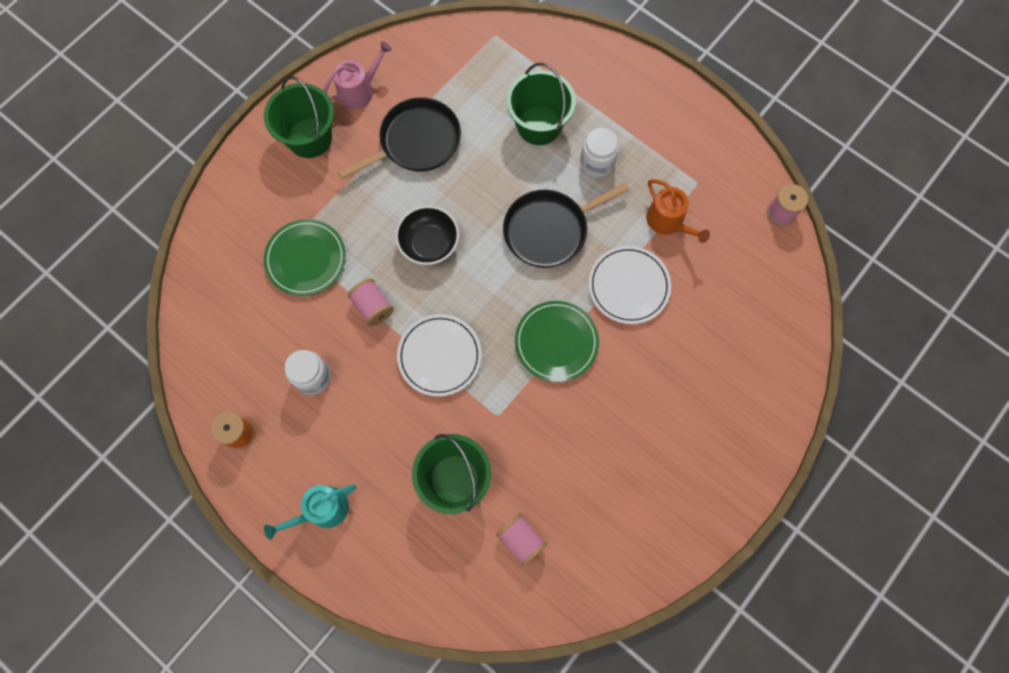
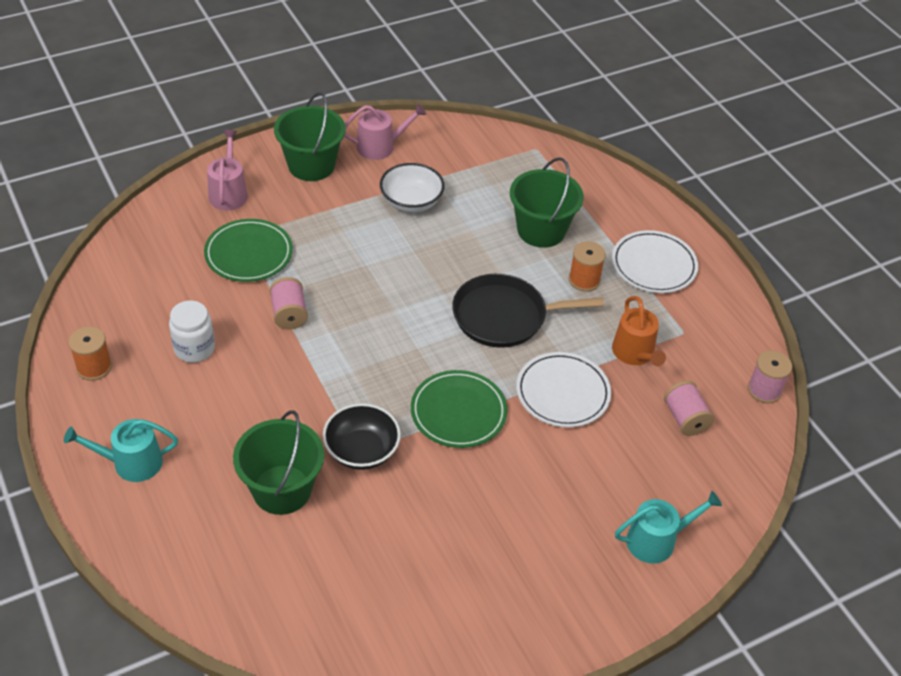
camera: 20 degrees right, 25 degrees down
black pan [338,97,461,179] -> white bowl [380,163,445,213]
black bowl [395,206,459,265] -> black bowl moved to [323,403,401,470]
white plate [397,314,482,397] -> white plate moved to [612,230,698,293]
pink spool [496,513,547,566] -> pink spool moved to [664,381,714,436]
white jar [580,128,619,178] -> orange spool [569,241,606,292]
none -> pink watering can [207,130,248,211]
none -> turquoise watering can [615,491,722,564]

